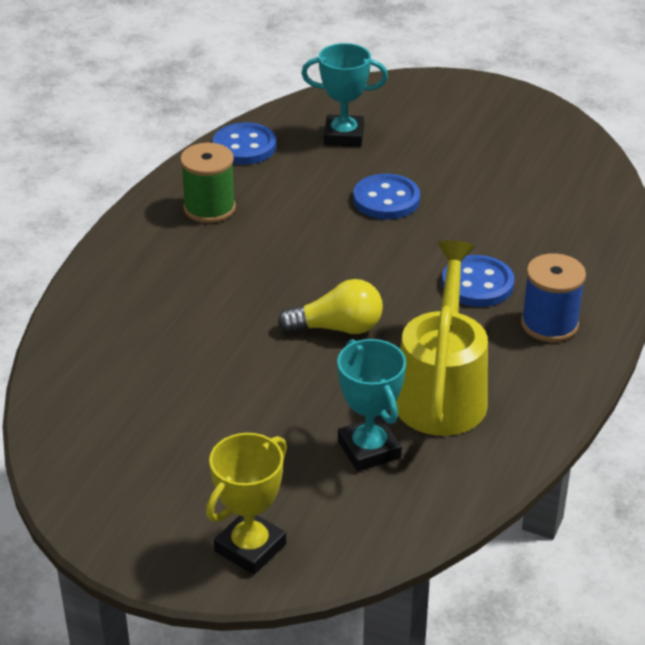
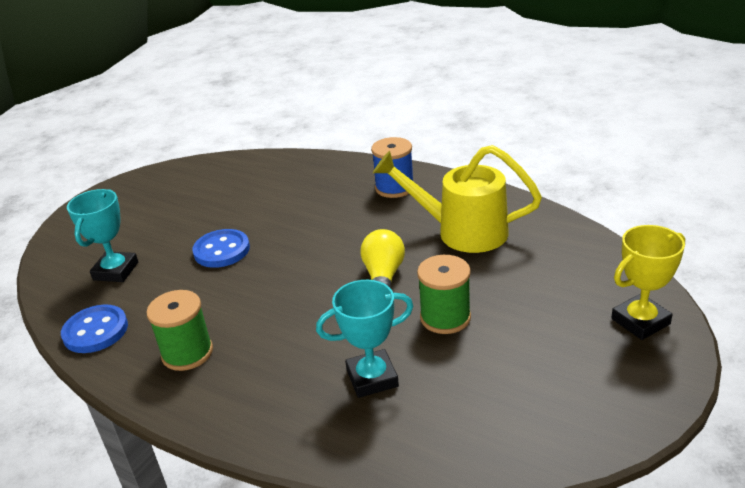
camera: 80 degrees left, 5 degrees down
yellow trophy [206,433,287,575] -> yellow trophy turned 75 degrees counterclockwise [611,225,685,340]
turquoise trophy [337,339,406,471] -> turquoise trophy moved to [316,280,414,398]
blue button [442,255,515,307] -> none
none -> green spool [417,255,471,334]

